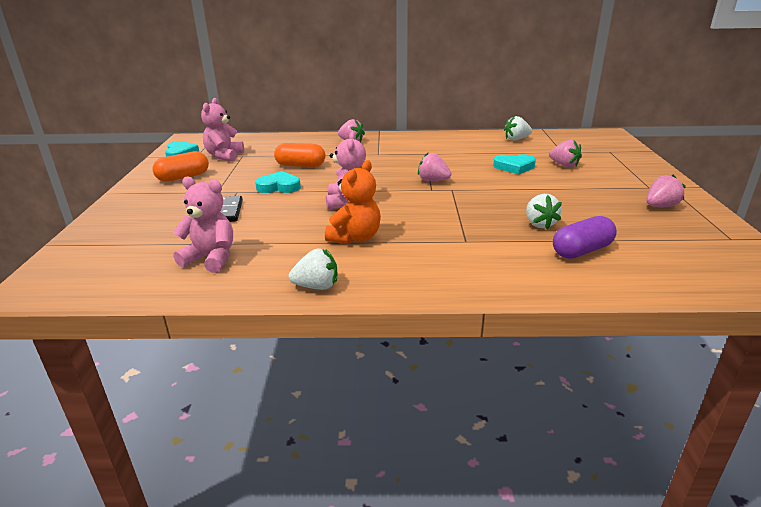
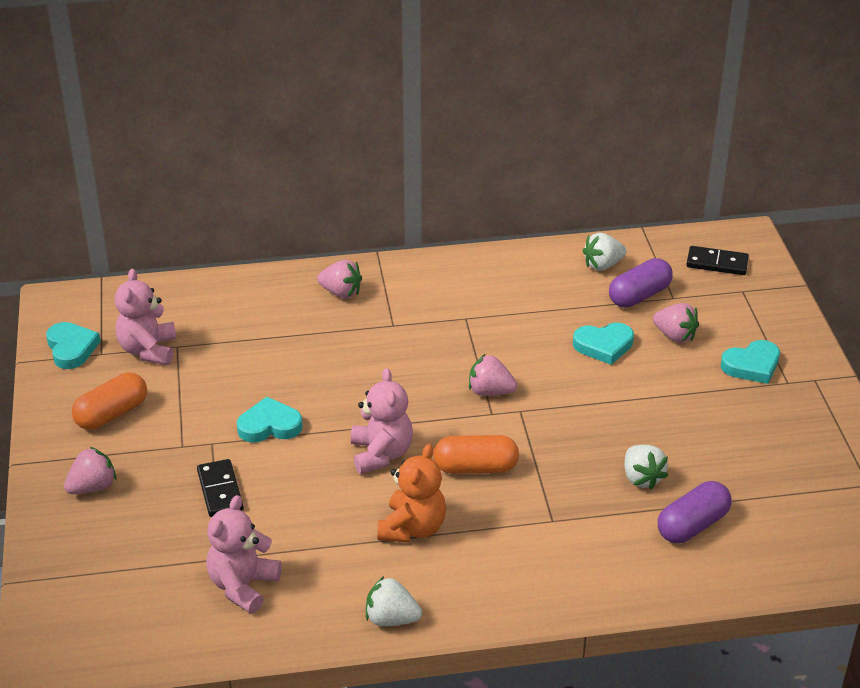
camera: 10 degrees left, 10 degrees up
pink teddy bear [173,176,233,273] -> pink teddy bear turned 75 degrees counterclockwise [206,495,282,614]
orange capsule [274,143,325,167] -> orange capsule moved to [433,435,519,474]
white strawberry [289,248,338,290] -> white strawberry turned 150 degrees counterclockwise [366,576,422,626]
pink strawberry [646,174,686,207] -> pink strawberry moved to [64,447,116,494]
none -> purple capsule [609,258,673,308]
none -> black domino [686,246,749,275]
none -> turquoise heart [721,340,780,384]

